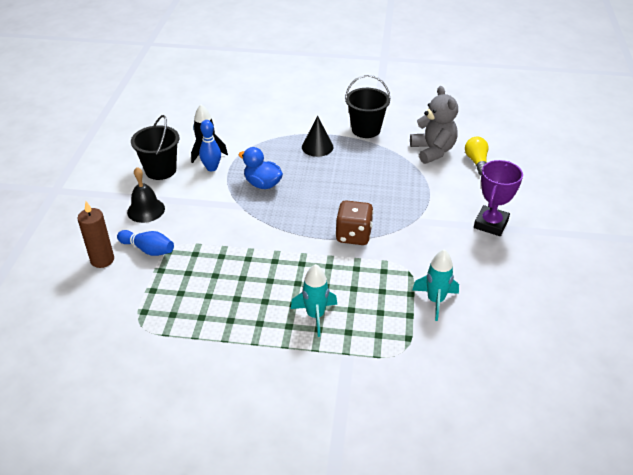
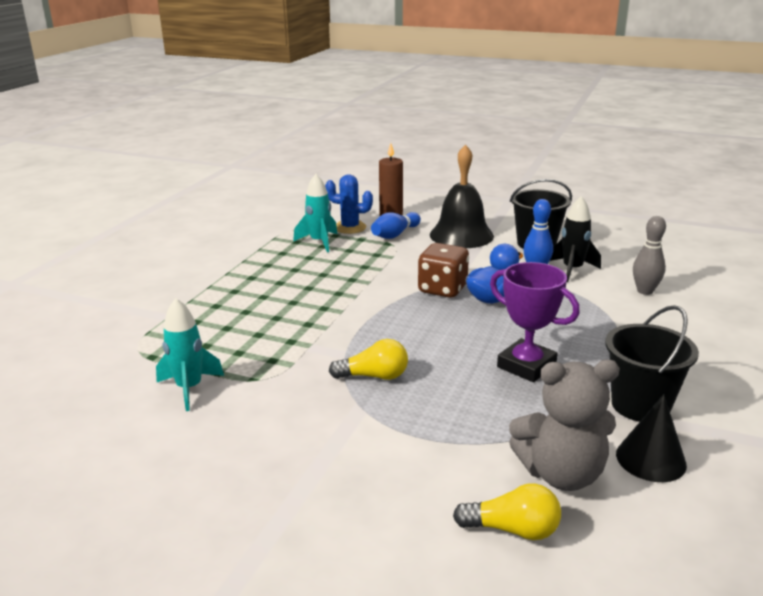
camera: 105 degrees right, 15 degrees down
black bell [127,167,165,223] -> black bell [430,144,494,248], size x1.52
turquoise rocket [291,264,337,337] -> turquoise rocket moved to [293,174,338,253]
black cone [302,116,333,157] -> black cone moved to [616,394,687,482]
brown dice [335,200,374,245] -> brown dice moved to [418,243,469,298]
purple trophy [474,160,523,236] -> purple trophy moved to [490,262,580,382]
none -> blue cactus [325,174,373,234]
none -> yellow light bulb [329,339,408,380]
none -> grey bowling pin [633,216,666,295]

